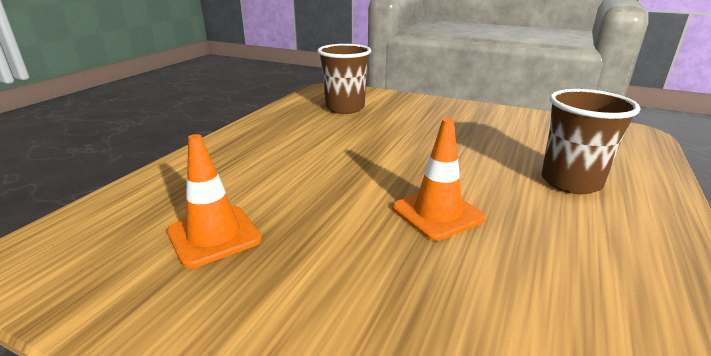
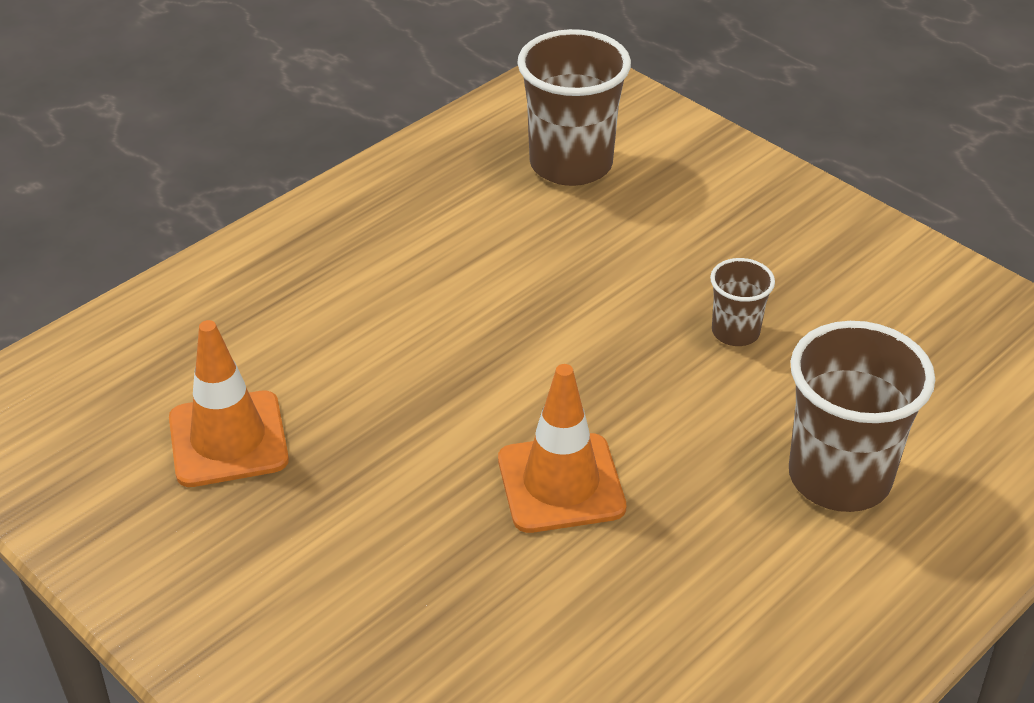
camera: 20 degrees right, 15 degrees up
none -> brown cup [710,258,775,346]

